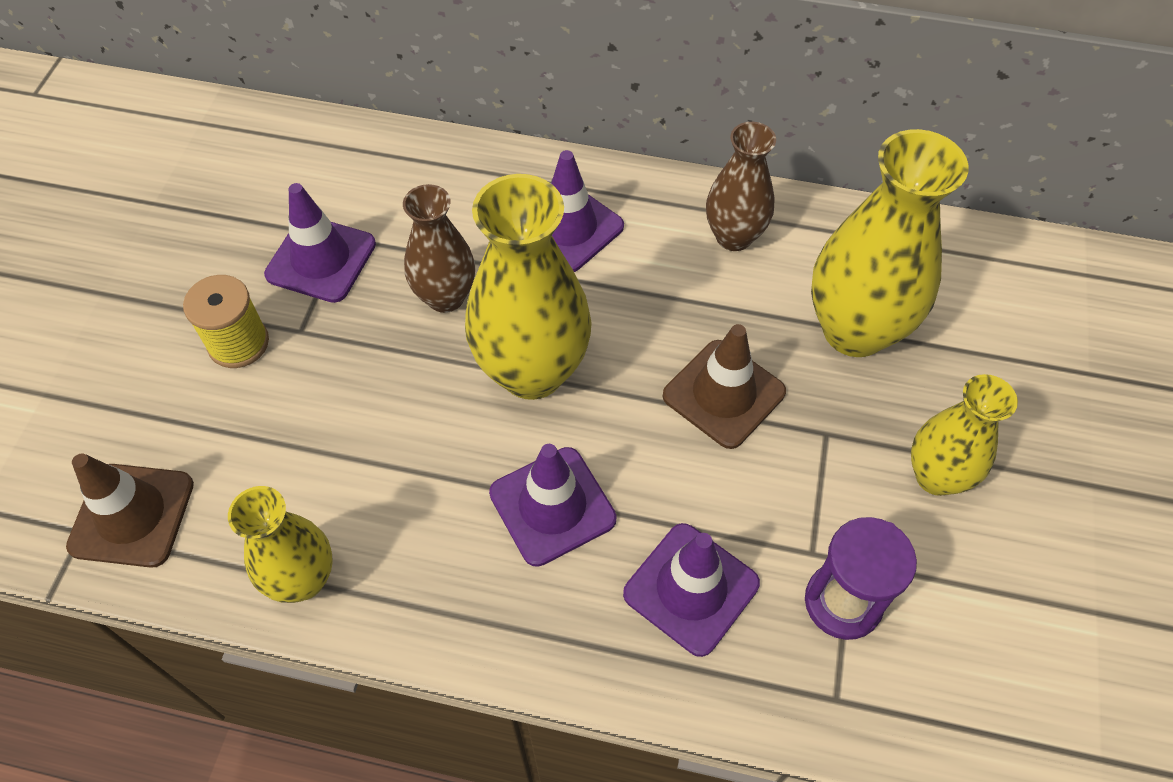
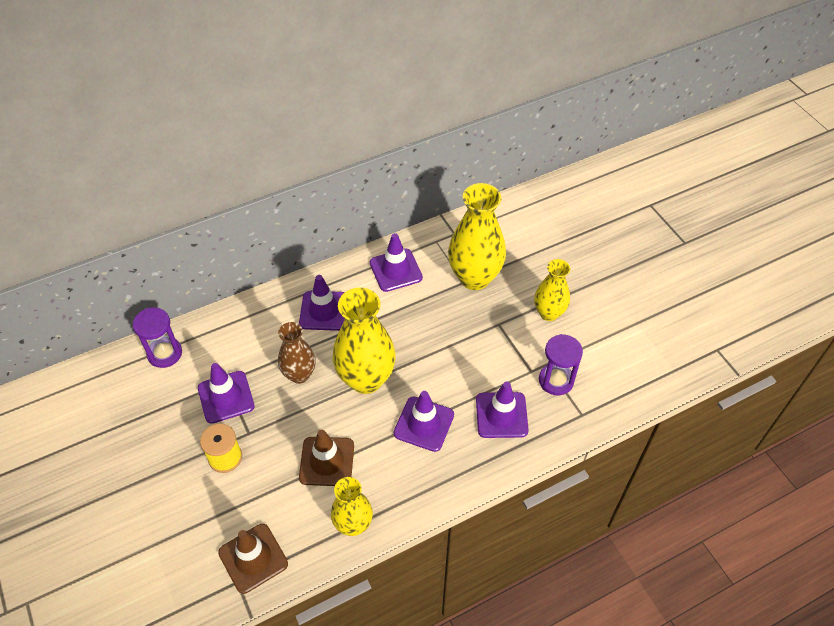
camera: 40 degrees left, 5 degrees down
brown traffic cone [663,324,786,449] -> brown traffic cone moved to [299,429,354,486]
brown vase [706,122,776,251] -> purple traffic cone [370,233,423,292]
none -> purple hourglass [133,307,182,368]

